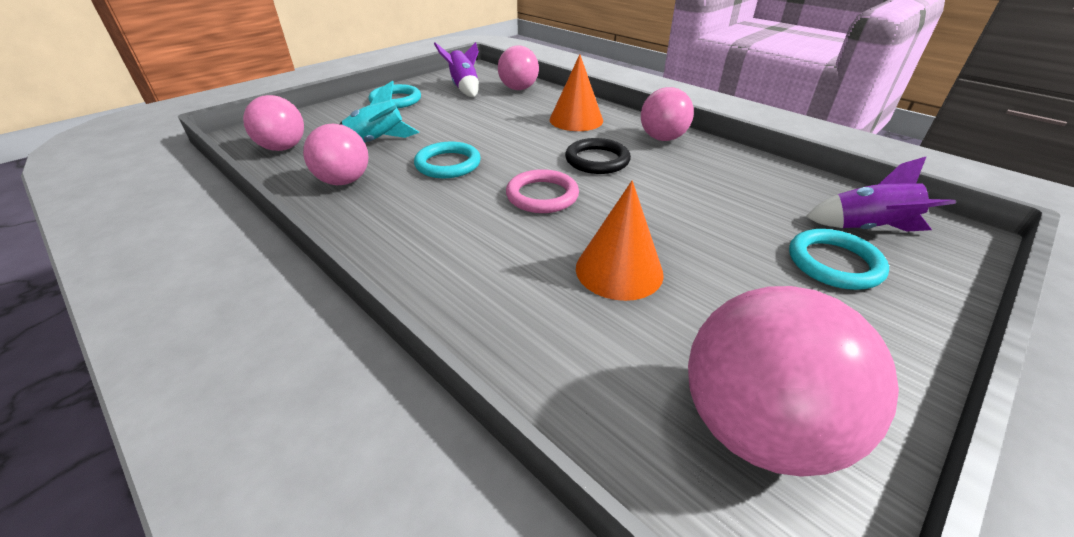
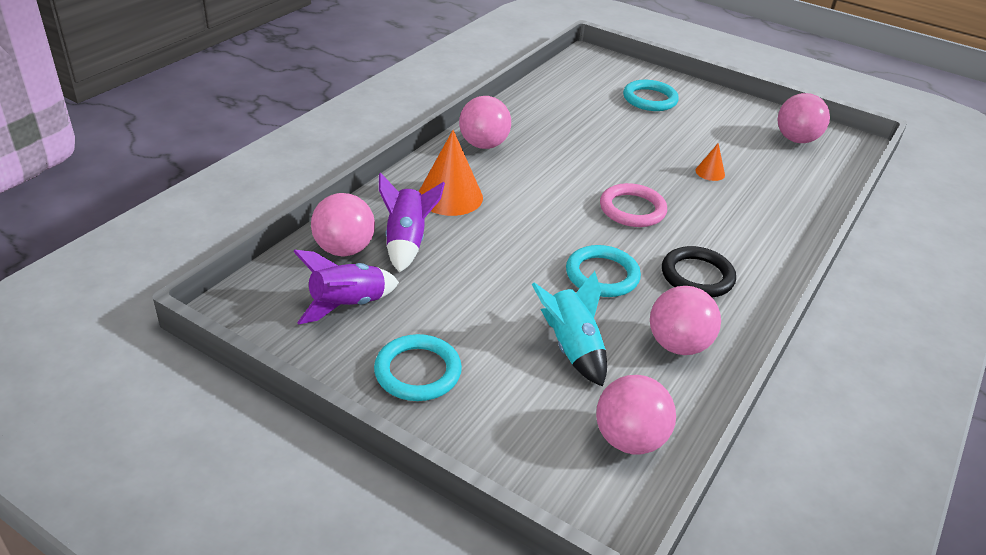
camera: 105 degrees left, 0 degrees up
black ring [565,138,631,174] -> black ring moved to [662,246,736,297]
orange cone [576,181,664,301] -> orange cone [695,143,725,181], size x0.49
pink ball [688,286,899,477] -> pink ball [777,93,830,143], size x0.64
purple rocket [806,156,956,232] -> purple rocket moved to [379,173,445,273]

